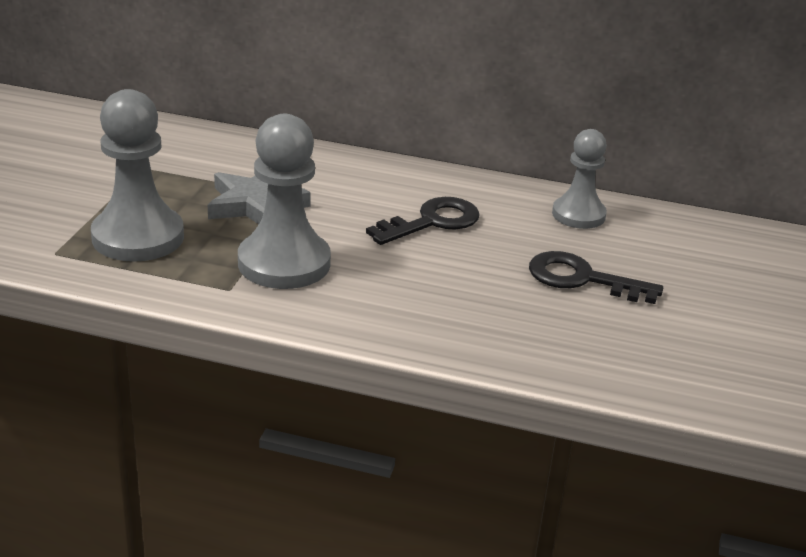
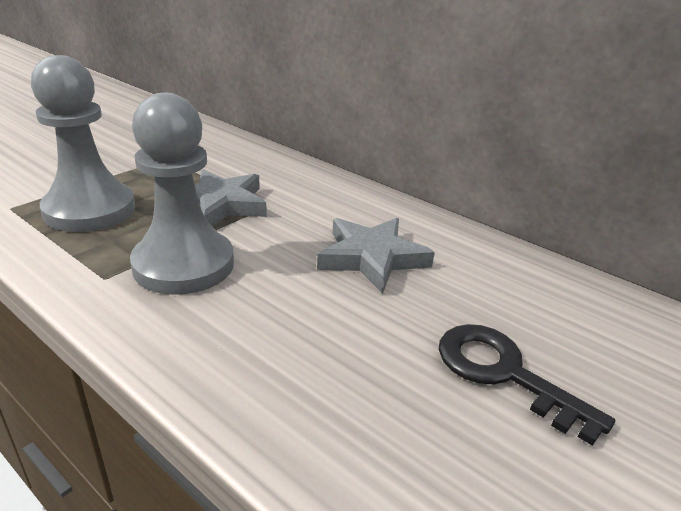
camera: 25 degrees right, 0 degrees up
black key [366,197,480,245] -> grey star [317,218,435,294]
grey pawn [552,129,607,229] -> none

